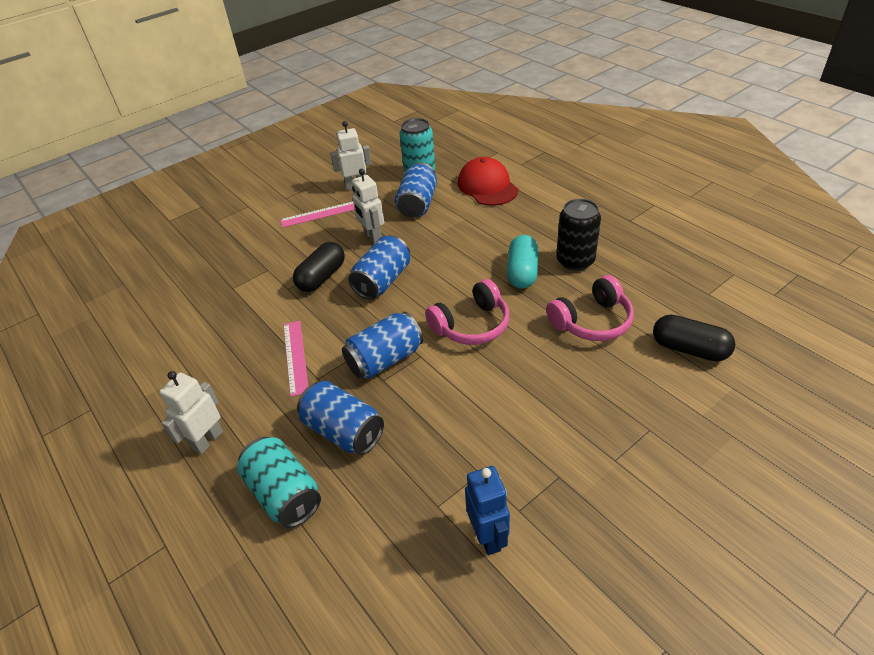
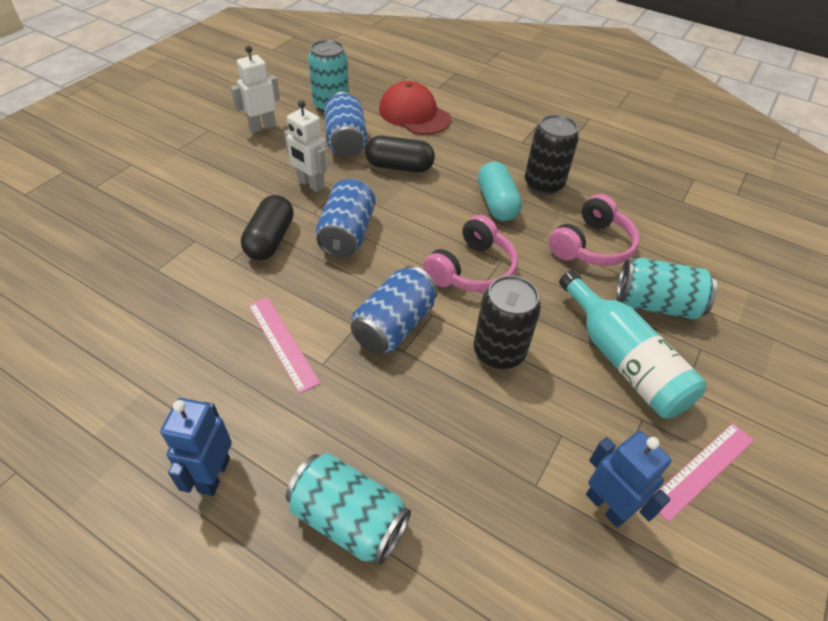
camera: 25 degrees left, 5 degrees up
white robot [159,371,223,454] -> blue robot [160,398,232,496]
pink ruler [280,202,355,228] -> pink ruler moved to [650,423,754,522]
blue can [297,381,384,455] -> none
black capsule [653,315,735,362] -> black capsule moved to [365,136,435,172]
none -> black can [474,275,541,369]
none -> turquoise bottle [559,270,706,418]
none -> turquoise can [617,258,717,319]

